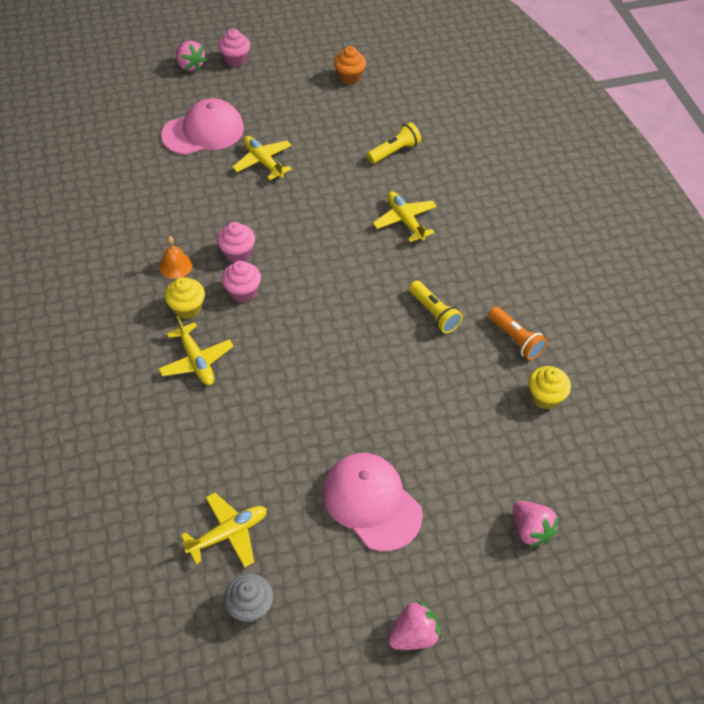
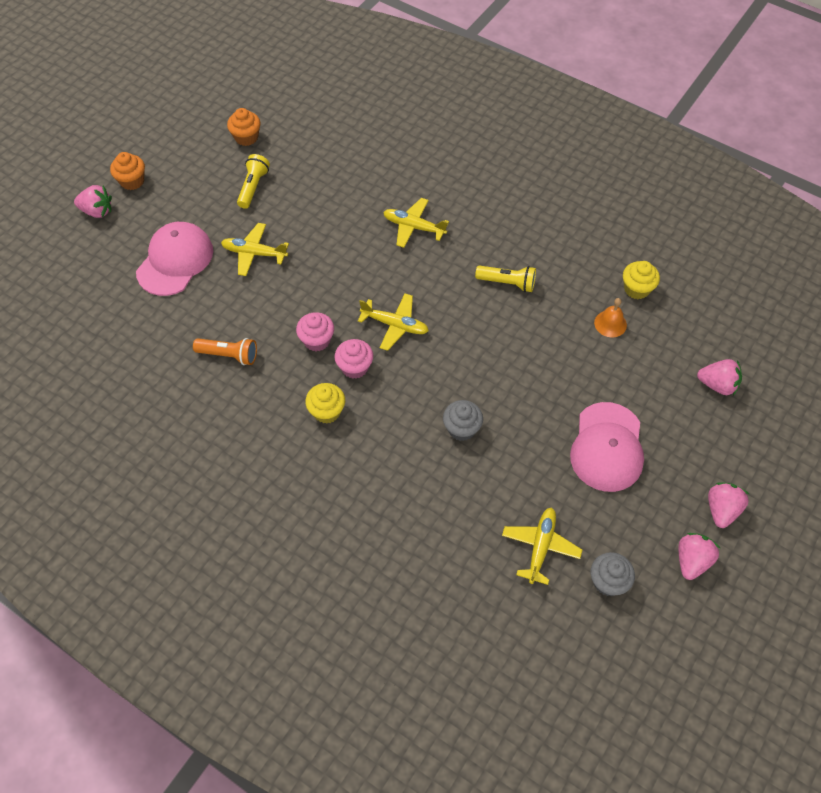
camera: 40 degrees left, 5 degrees up
orange bell [159,236,192,279] -> orange bell moved to [594,298,627,337]
yellow plane [159,316,234,385] -> yellow plane moved to [358,294,429,351]
pink cupcake [218,29,250,67] -> orange cupcake [110,152,145,190]
pink cap [323,453,423,551] -> pink cap turned 90 degrees counterclockwise [570,402,644,492]
yellow flashlight [367,122,421,164] -> yellow flashlight moved to [237,154,270,209]
orange flashlight [488,307,547,360] -> orange flashlight moved to [193,338,257,365]
none -> grey cupcake [443,400,483,441]
none -> pink strawberry [679,533,720,580]

